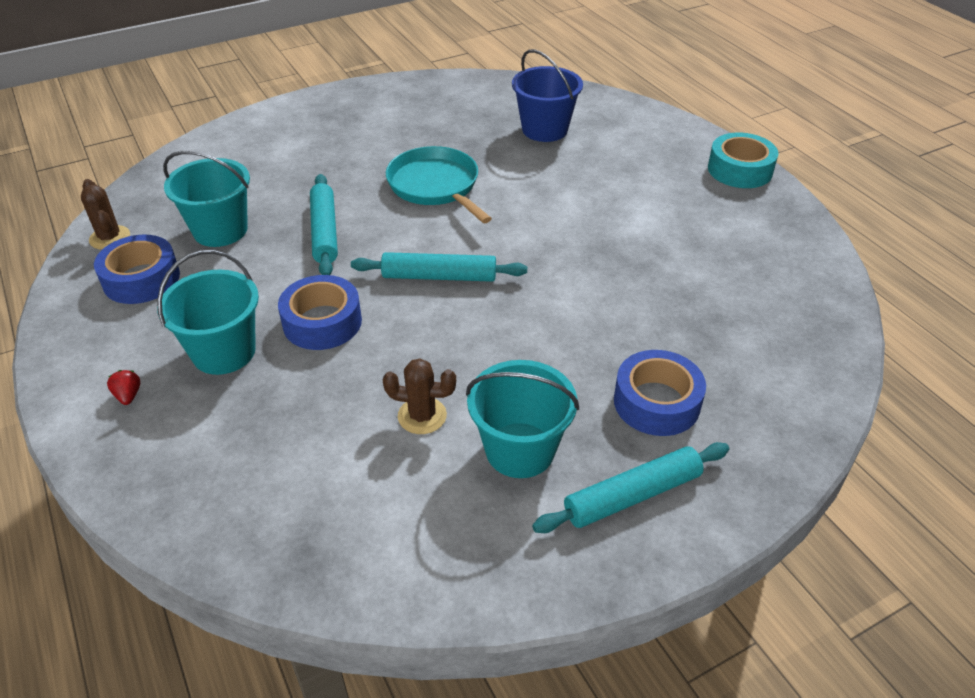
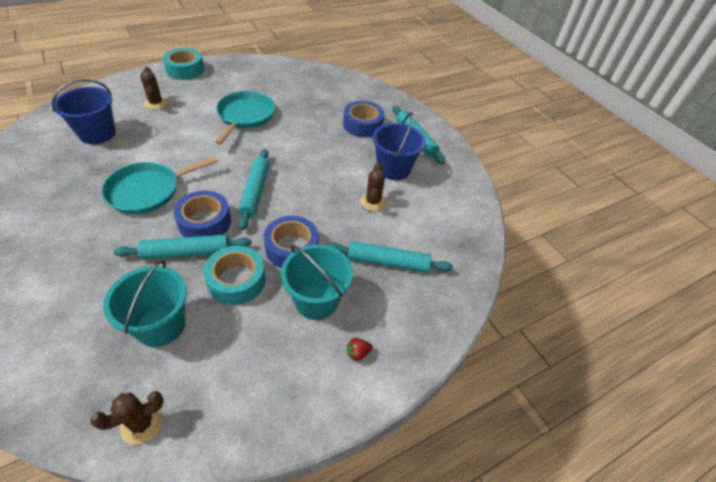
camera: 95 degrees left, 5 degrees up
blue tape [94,235,180,304] -> blue tape moved to [173,191,231,237]
turquoise bucket [466,360,579,478] -> blue bucket [373,112,426,180]
none -> brown cactus [140,67,168,110]
none -> turquoise tape [203,246,266,305]
none -> turquoise pan [215,91,275,145]
none -> turquoise rolling pin [327,241,453,273]

